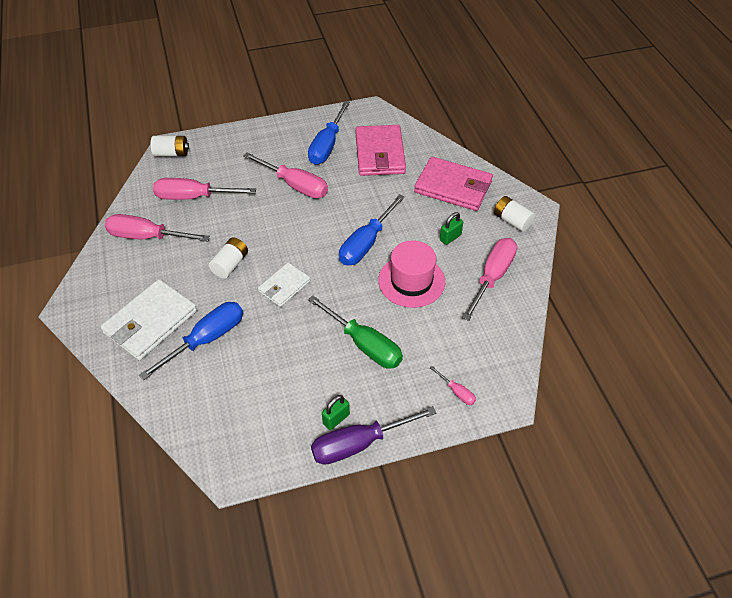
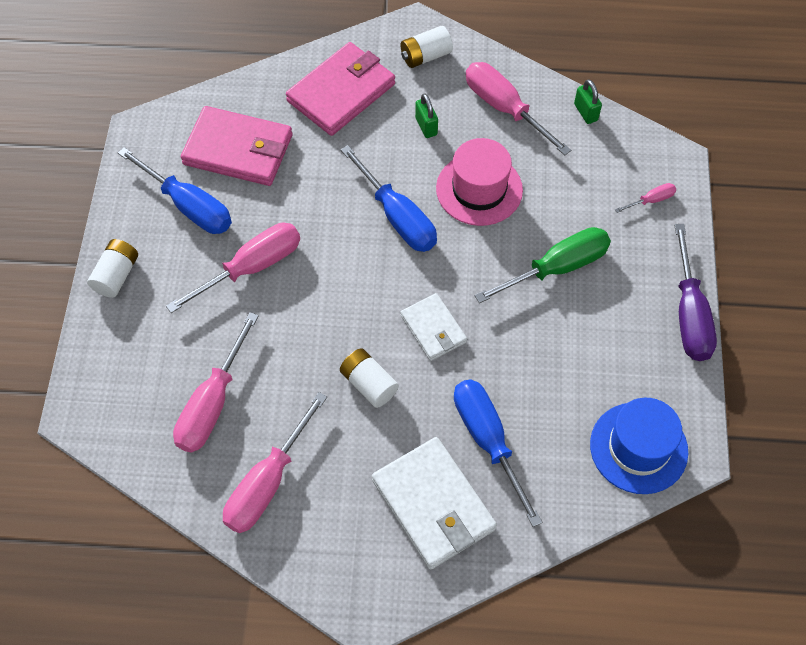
camera: 70 degrees left, 10 degrees up
white battery [151,136,189,156] -> white battery moved to [87,239,138,298]
green padlock [322,395,350,430] -> green padlock moved to [574,79,602,124]
none -> blue hat [590,398,688,494]

